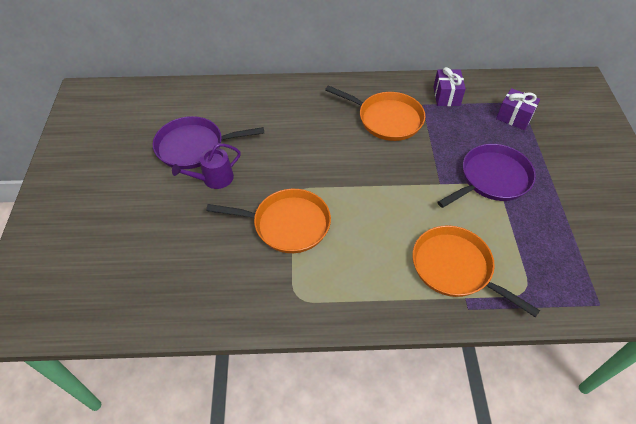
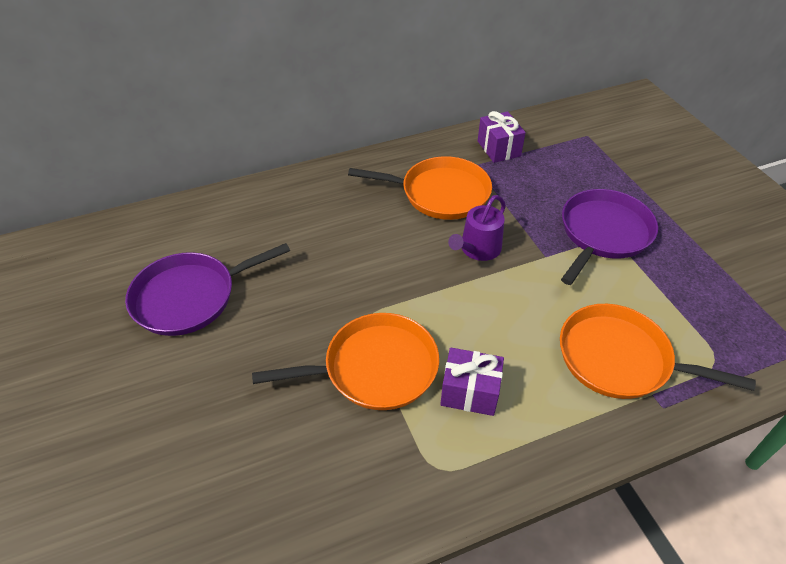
camera: 20 degrees left, 5 degrees down
purple watering can [172,143,241,189] -> purple watering can moved to [448,195,506,261]
purple gift [496,88,540,130] -> purple gift moved to [440,347,504,416]

